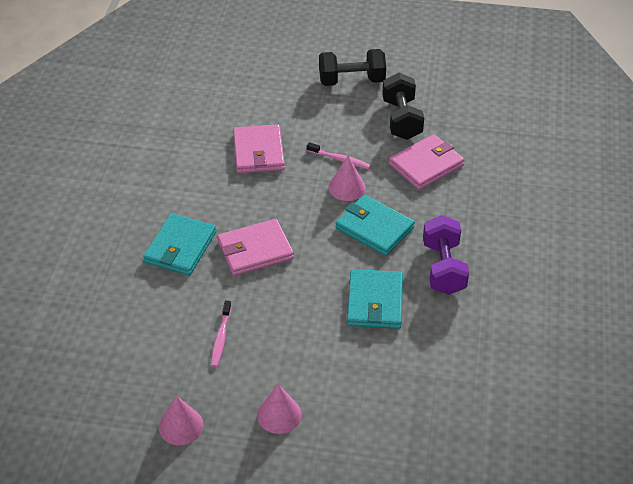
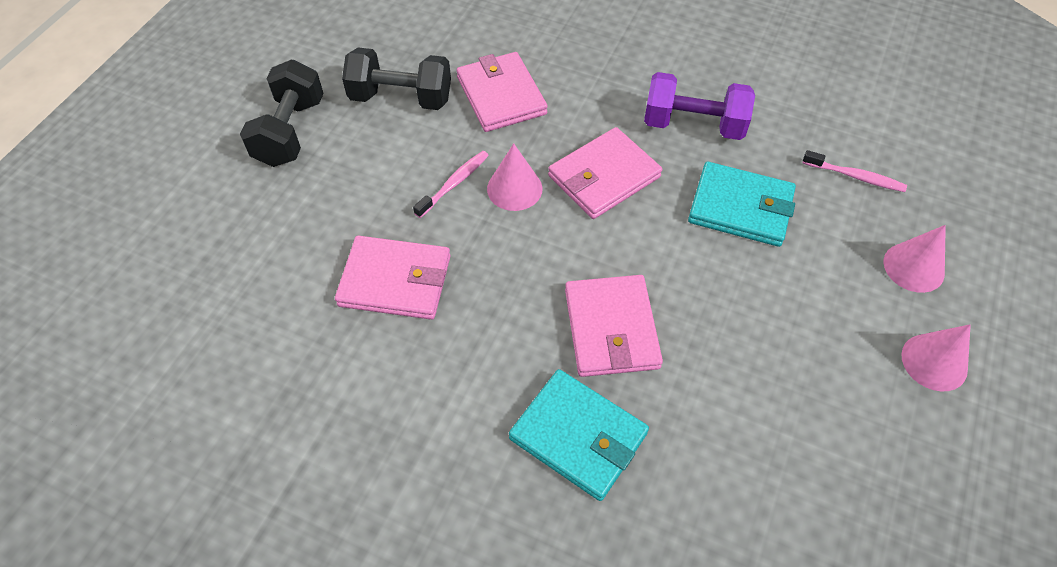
camera: 75 degrees left, 10 degrees up
pink cone [159,395,204,445] -> pink cone moved to [883,225,946,293]
pink toothbrush [211,301,231,367] -> pink toothbrush moved to [803,150,907,192]
turquoise wallet [335,195,415,256] -> pink wallet [548,127,662,219]

